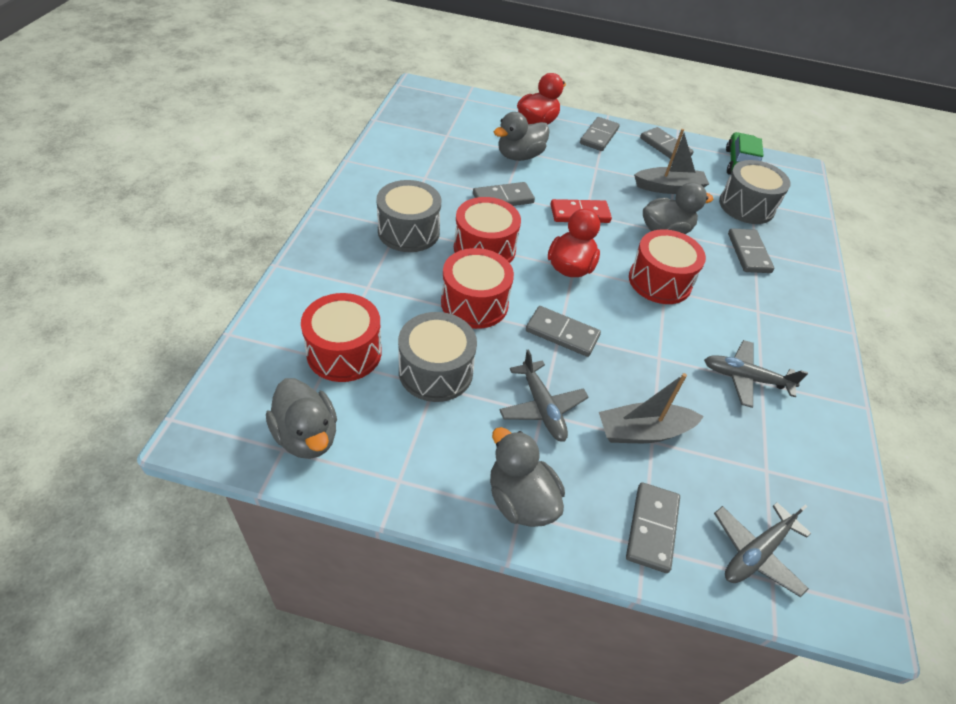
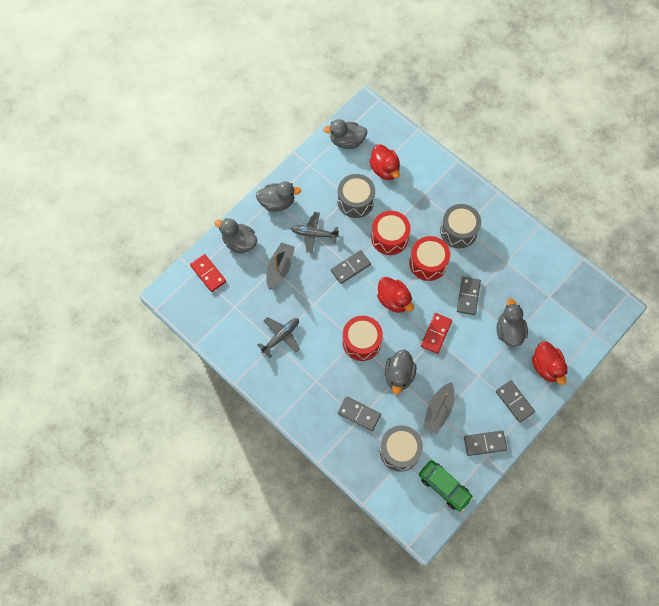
camera: 125 degrees right, 20 degrees up
red drum [301,293,382,382] -> red duck [369,144,400,180]
grey domino [626,482,680,573] -> grey duck [215,218,257,254]
grey plane [714,502,811,597] -> red domino [190,254,226,292]

